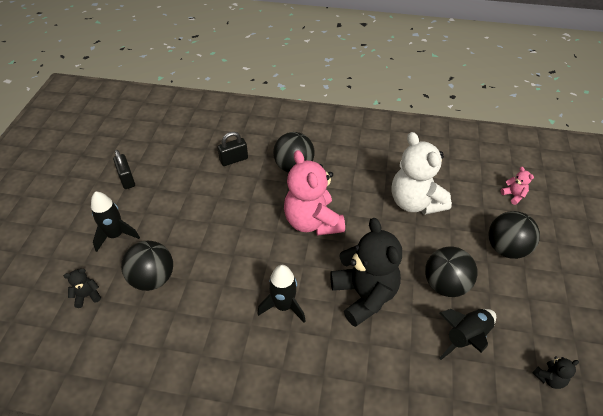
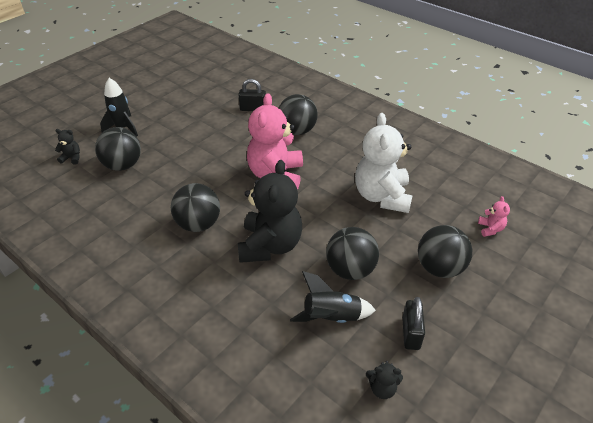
camera: 30 degrees right, 5 degrees down
black padlock [113,150,135,189] -> black padlock moved to [402,297,425,350]
black rocket [257,265,306,323] -> black ball [171,183,220,232]

